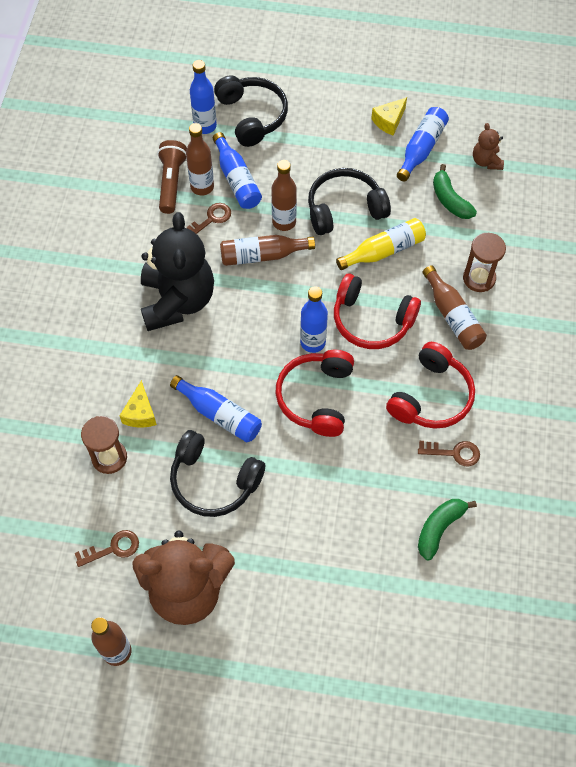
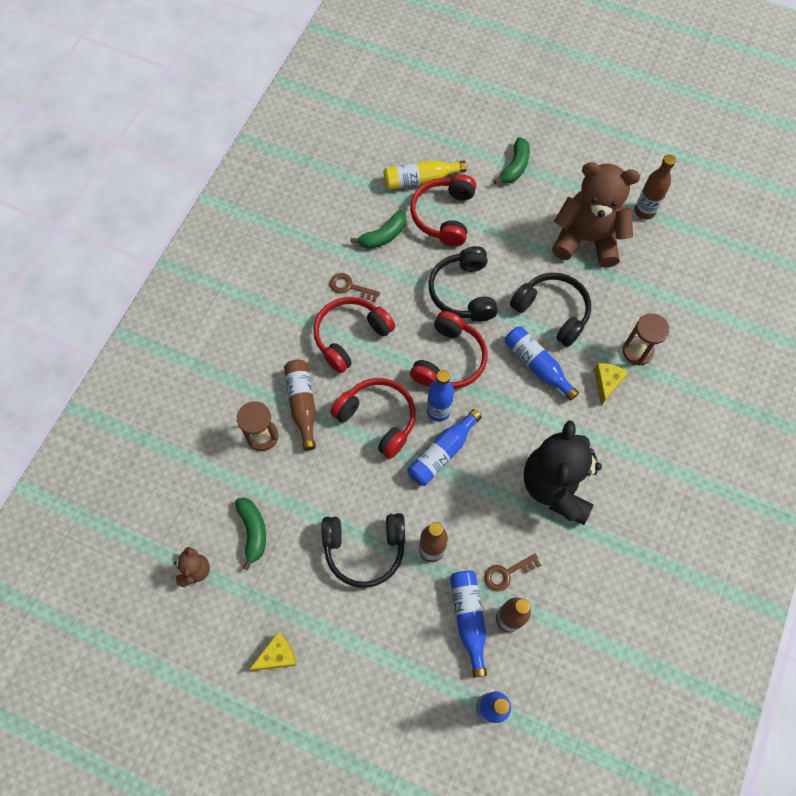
camera: 165 degrees left, 5 degrees up
brown key [75,530,139,567] -> none
brown flashlight [157,140,187,214] -> none
black headphones [214,75,288,147] -> black headphones moved to [429,246,498,322]
brown bottle [220,235,315,266] -> none
yellow bottle [336,218,426,270] -> yellow bottle moved to [384,160,466,190]
blue bottle [397,107,449,181] -> blue bottle moved to [408,409,482,486]
none -> red headphones [410,174,476,246]
none -> green banana [494,137,530,184]

